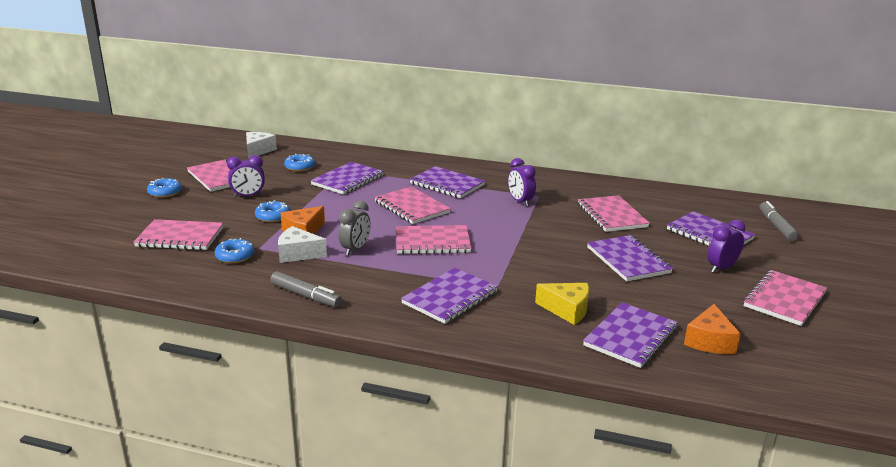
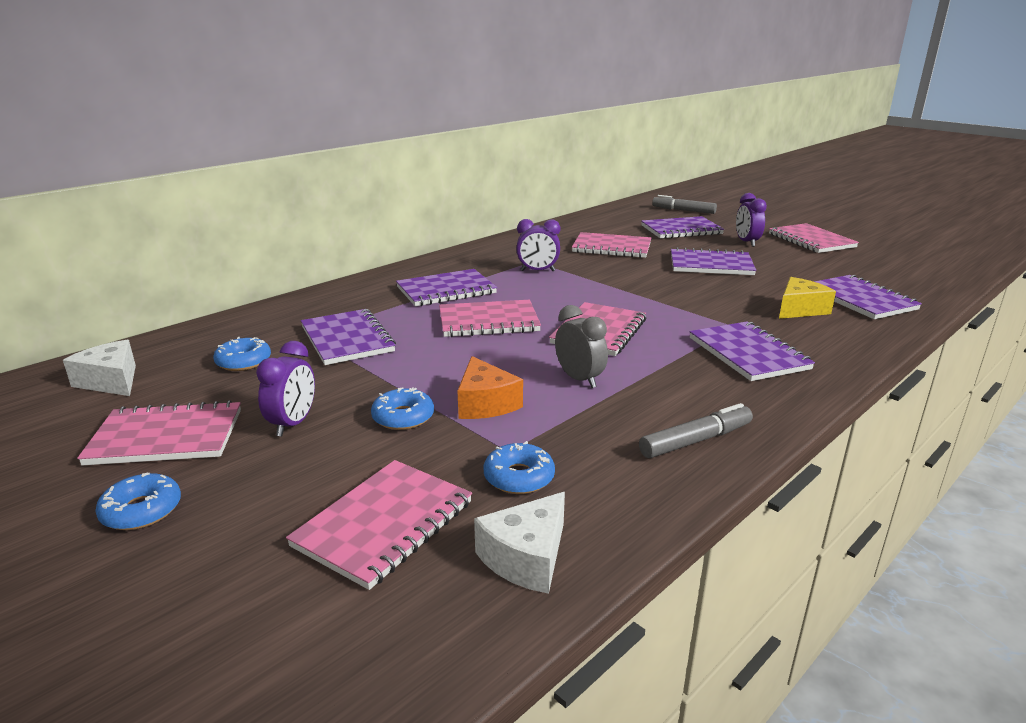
camera: 60 degrees left, 0 degrees up
white cheese [278,226,327,263] -> white cheese moved to [474,492,565,594]
orange cheese [684,304,741,354] -> none

